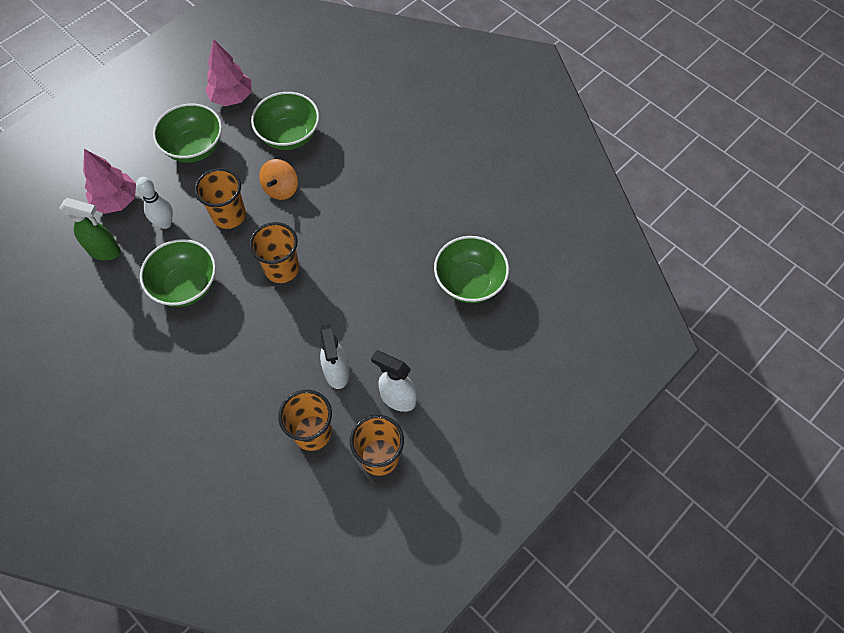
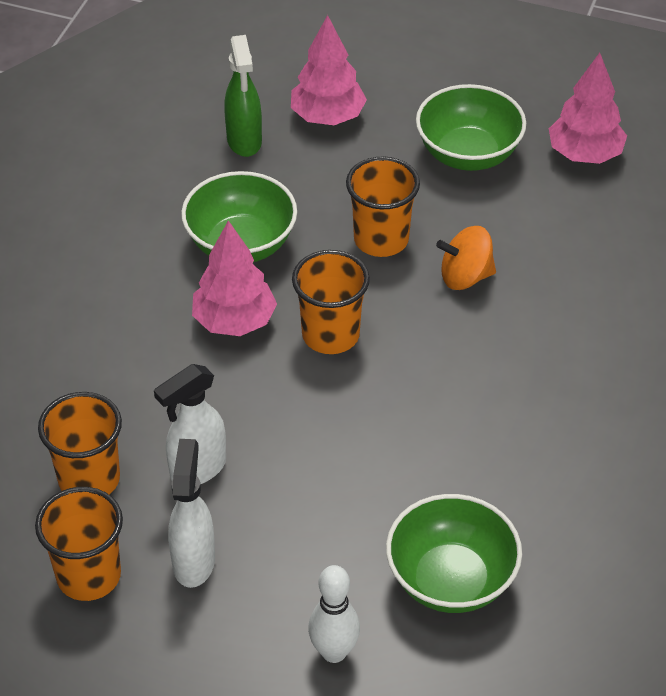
camera: 65 degrees right, 15 degrees down
white bowling pin [136,177,173,229] -> white bowling pin moved to [308,565,360,663]
green bowl [251,92,319,150] -> none
none -> pink tree [192,220,277,336]

